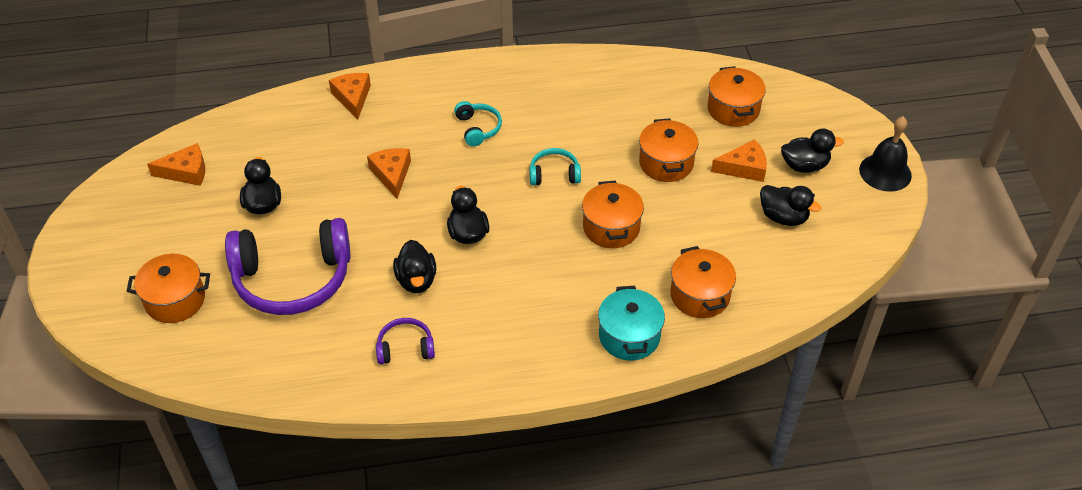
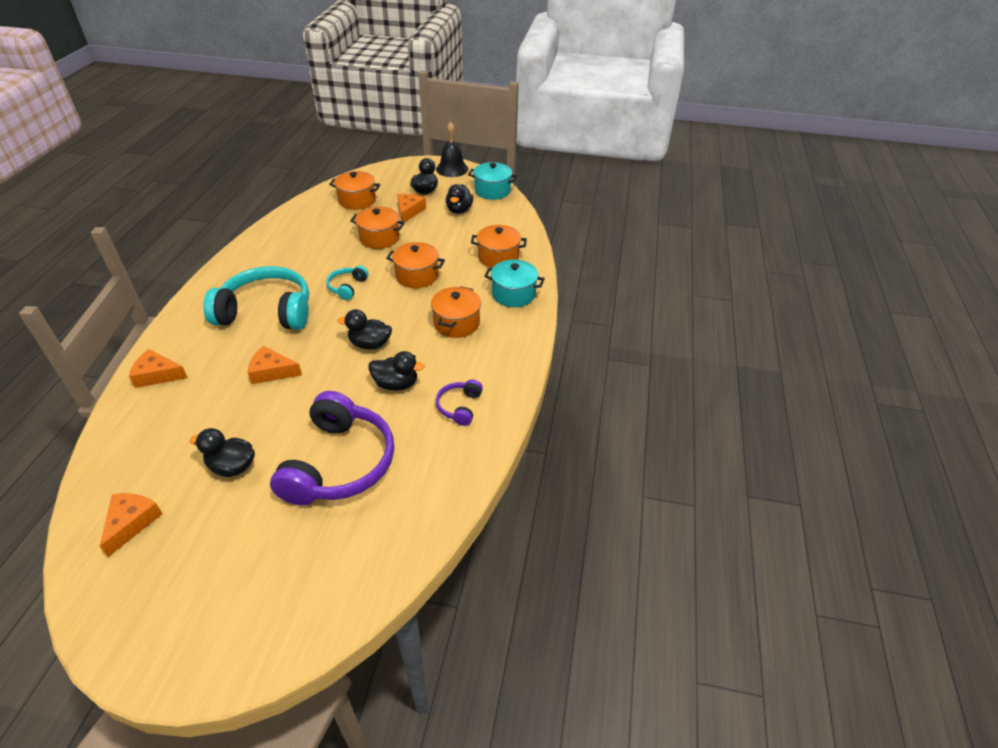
camera: 70 degrees left, 5 degrees down
orange pot [127,254,210,323] -> orange pot moved to [431,286,481,338]
turquoise headphones [454,101,502,146] -> turquoise headphones [203,266,309,330], size x2.19
black duck [760,185,821,226] -> black duck turned 135 degrees clockwise [446,184,473,214]
none -> turquoise pot [468,162,517,200]

